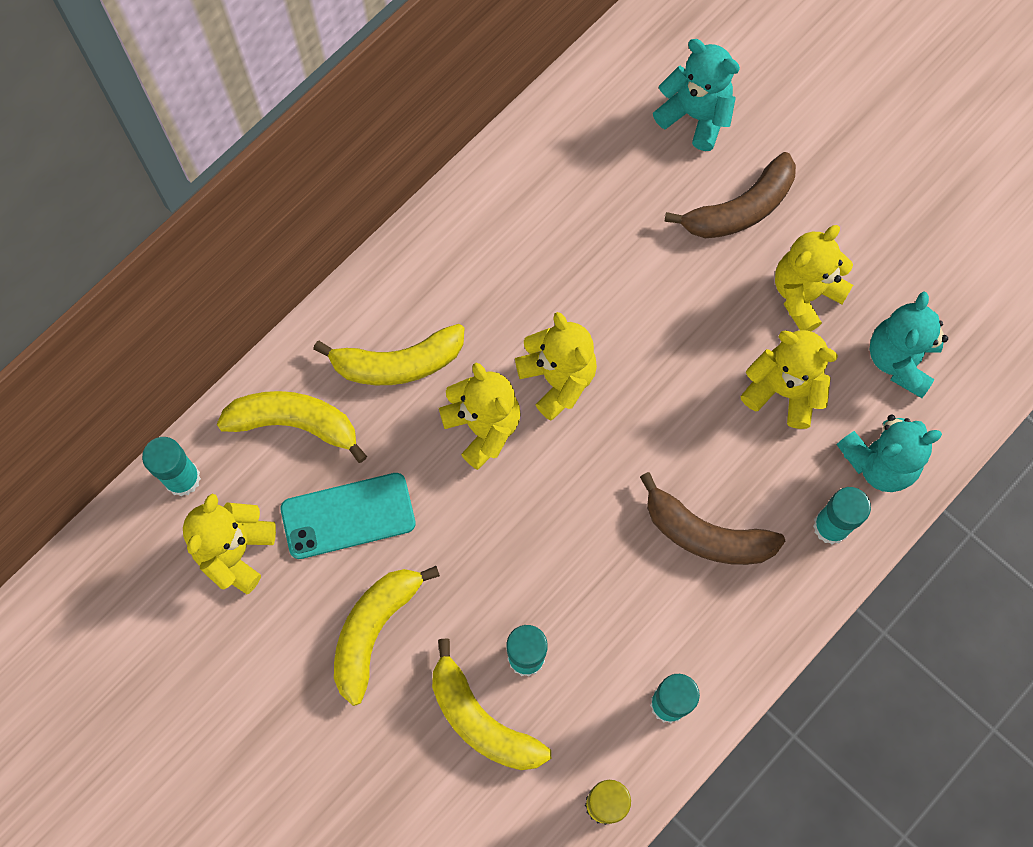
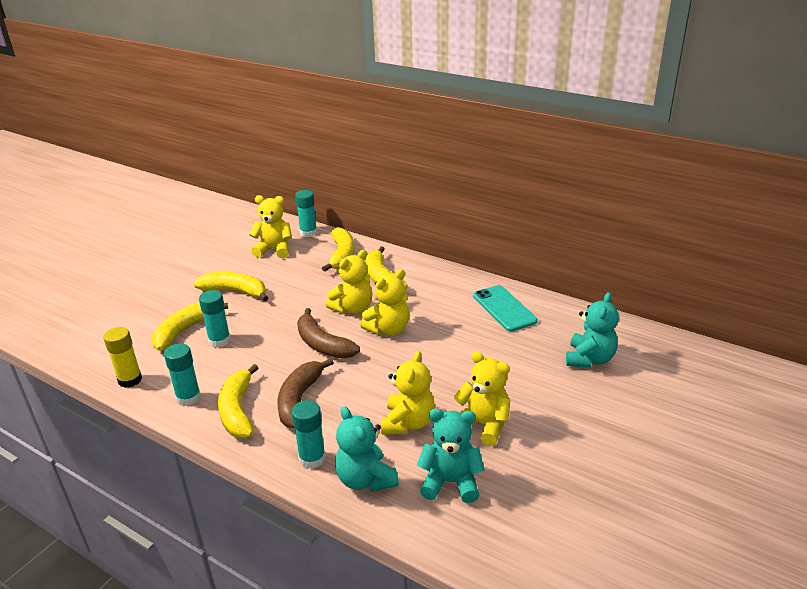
camera: 80 degrees right, 40 degrees down
turquoise phone [281,473,416,559] -> turquoise phone moved to [473,285,538,332]
brown banana [664,152,796,238] -> brown banana moved to [297,308,360,359]
none -> yellow banana [218,364,258,438]

